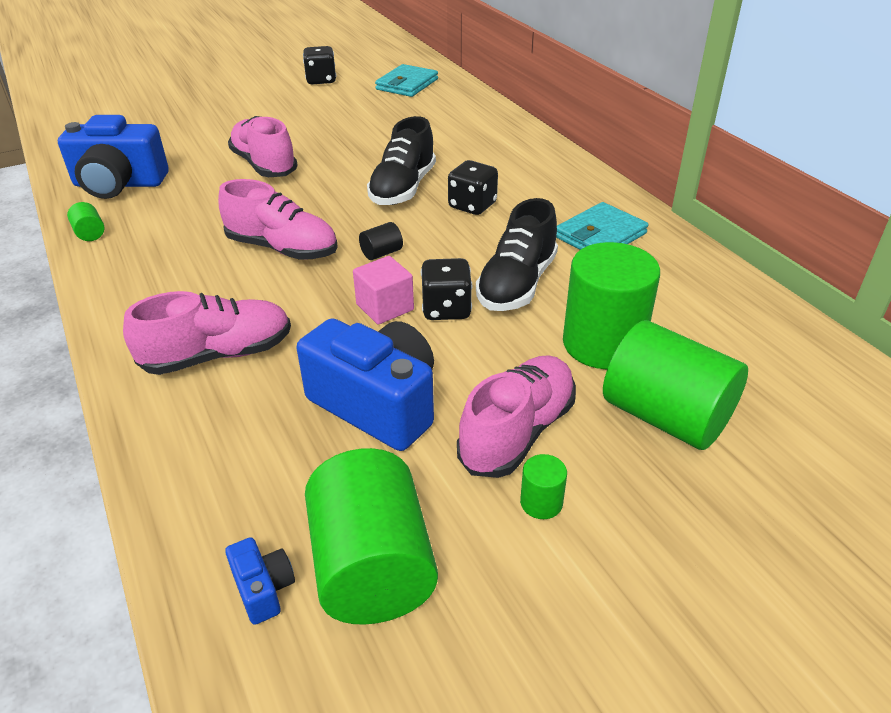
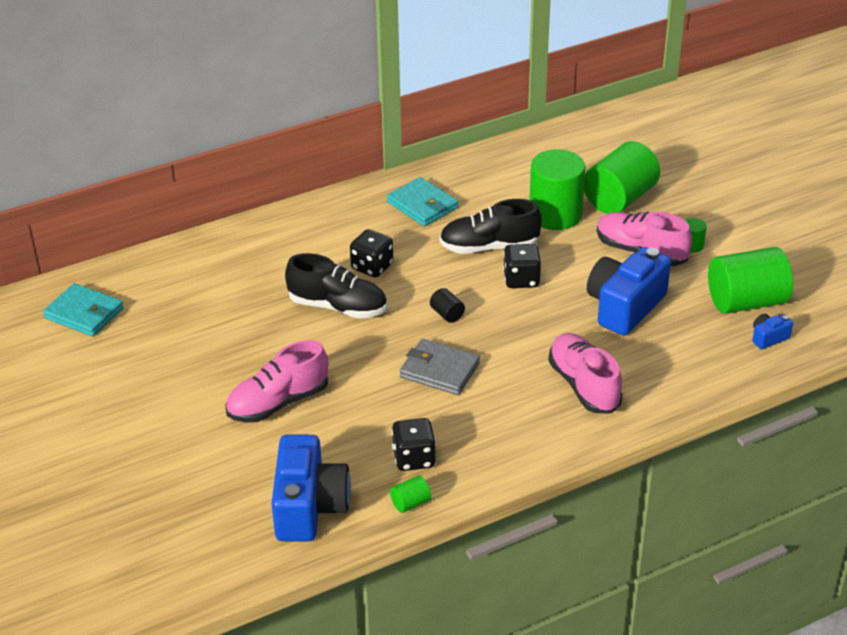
camera: 90 degrees left, 0 degrees up
pink shoe [218,179,338,260] -> grey wallet [400,339,480,395]
black dice [303,46,336,84] -> black dice moved to [392,418,436,471]
pink cube [353,256,414,325] -> none
black shoe [476,198,558,311] -> black shoe turned 150 degrees clockwise [440,199,542,254]

